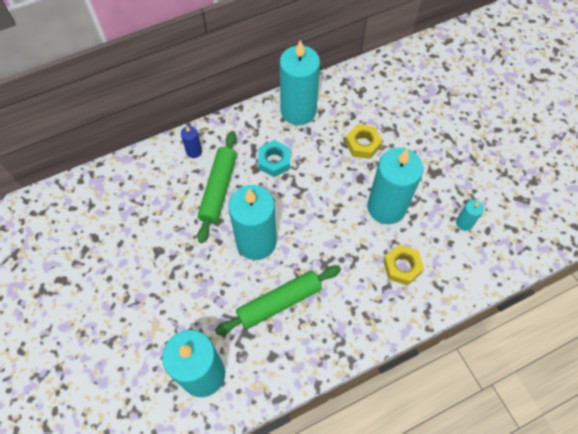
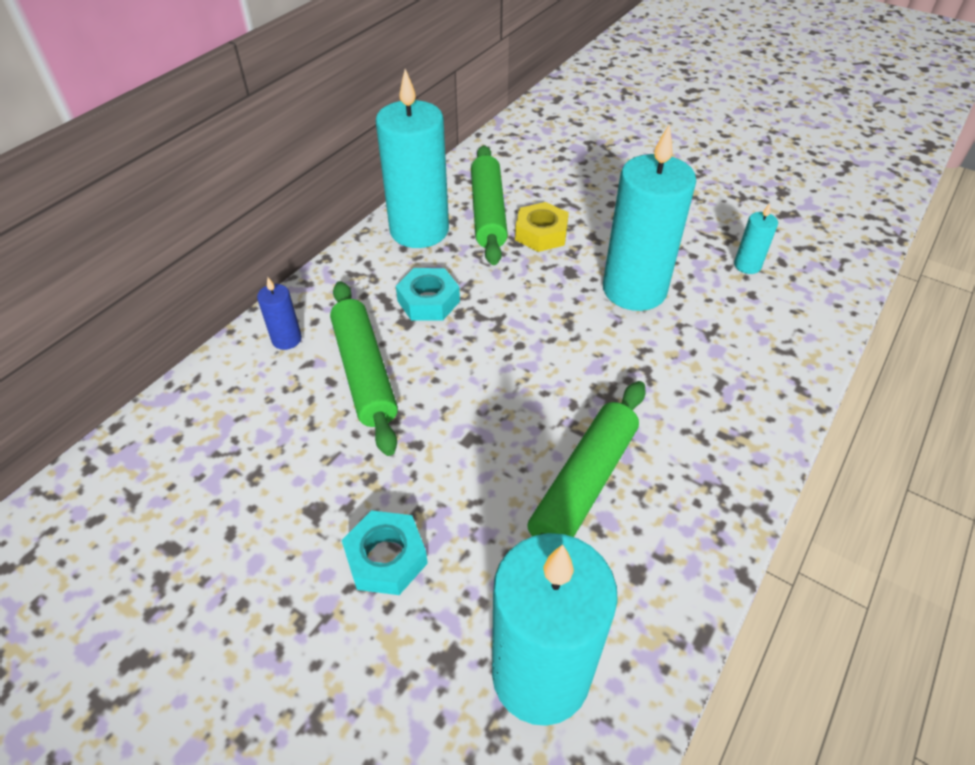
camera: 30 degrees left, 15 degrees down
turquoise candle [228,185,276,260] -> none
yellow nut [383,245,424,286] -> none
none -> turquoise nut [342,510,428,595]
none -> green rolling pin [471,145,508,265]

